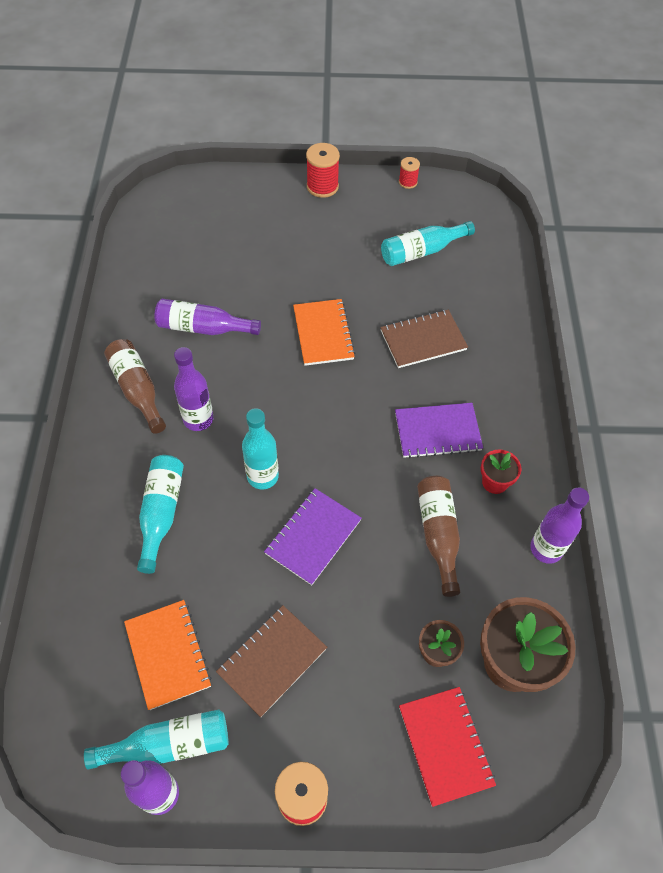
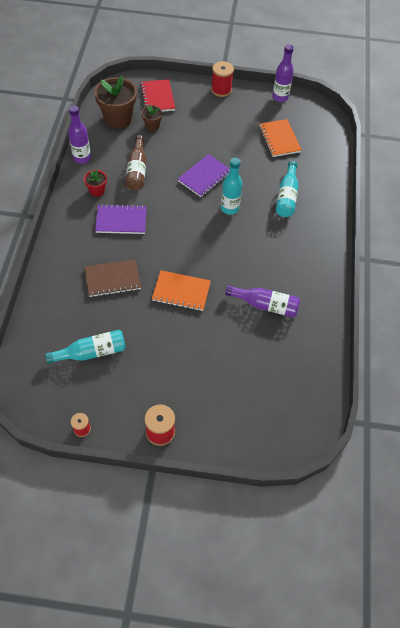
camera: 175 degrees left, 0 degrees up
turquoise bottle [84,709,229,770] -> none
brown bottle [104,339,166,434] -> none
purple bottle [174,347,214,431] -> none
brown notebook [216,605,327,717] -> none
orange notebook [293,299,355,366] -> orange notebook turned 75 degrees counterclockwise [152,270,211,311]

